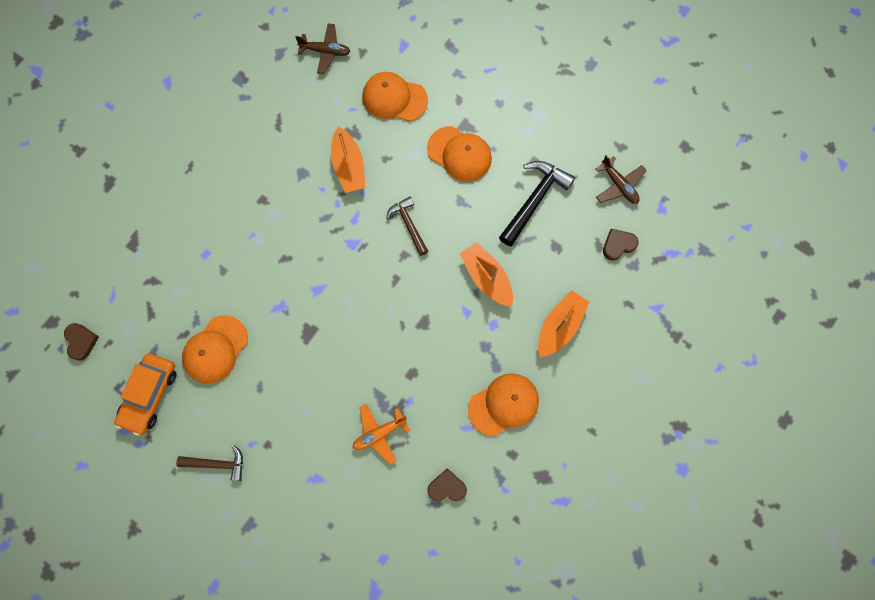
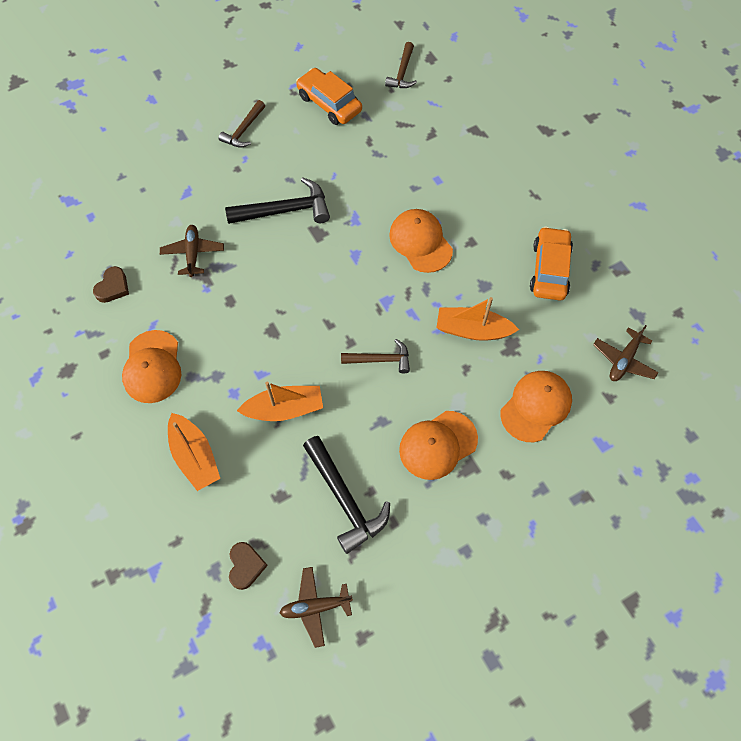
camera: 115 degrees right, 10 degrees down
brown heart [64,323,99,361] -> brown hammer [385,42,417,88]
orange cap [182,315,248,384] -> orange cap moved to [389,209,453,273]
orange plane [353,404,410,465] -> brown plane [160,225,224,277]
none -> black hammer [225,177,330,224]
none -> orange car [530,226,573,301]

